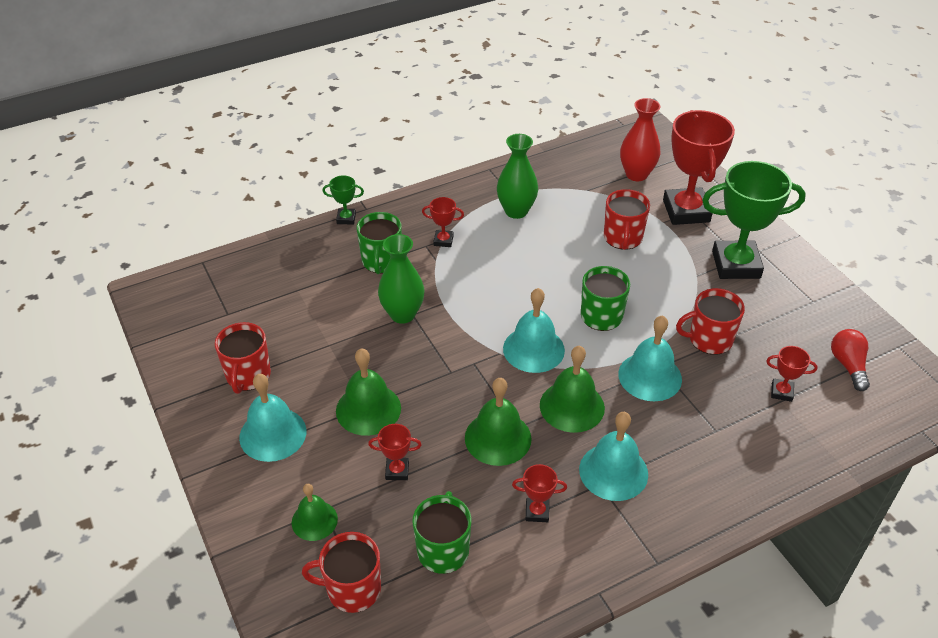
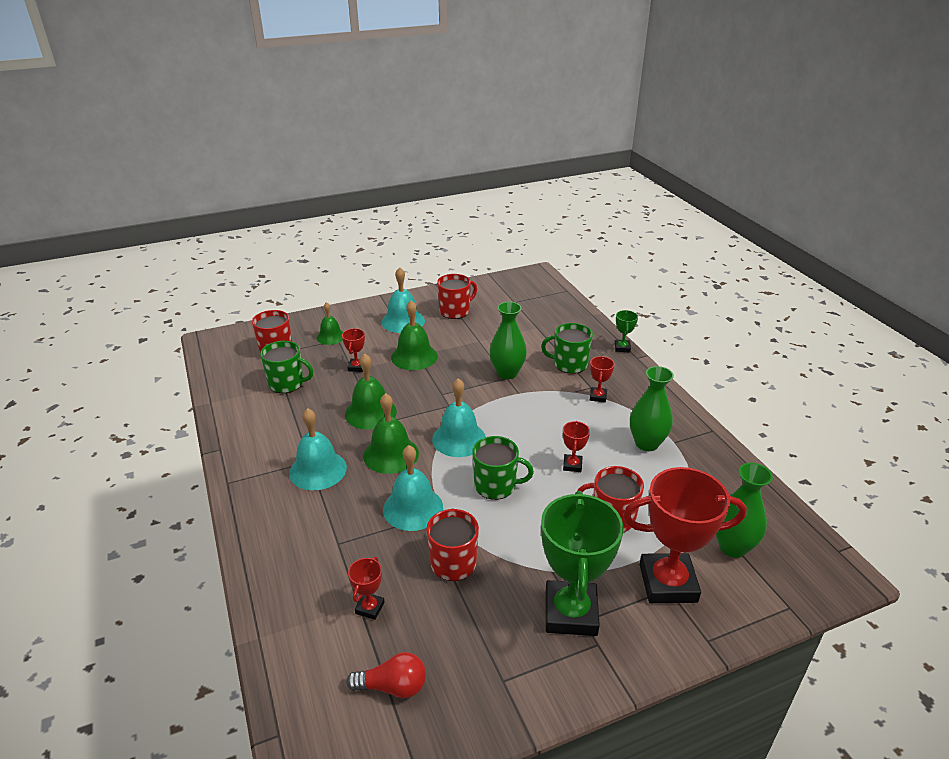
camera: 95 degrees right, 10 degrees down
red mug [215,322,271,394] -> red mug turned 135 degrees clockwise [437,274,477,319]
red trophy [512,464,567,522] -> red trophy moved to [563,421,590,472]
red vase [620,98,661,181] -> green vase [716,463,773,558]

